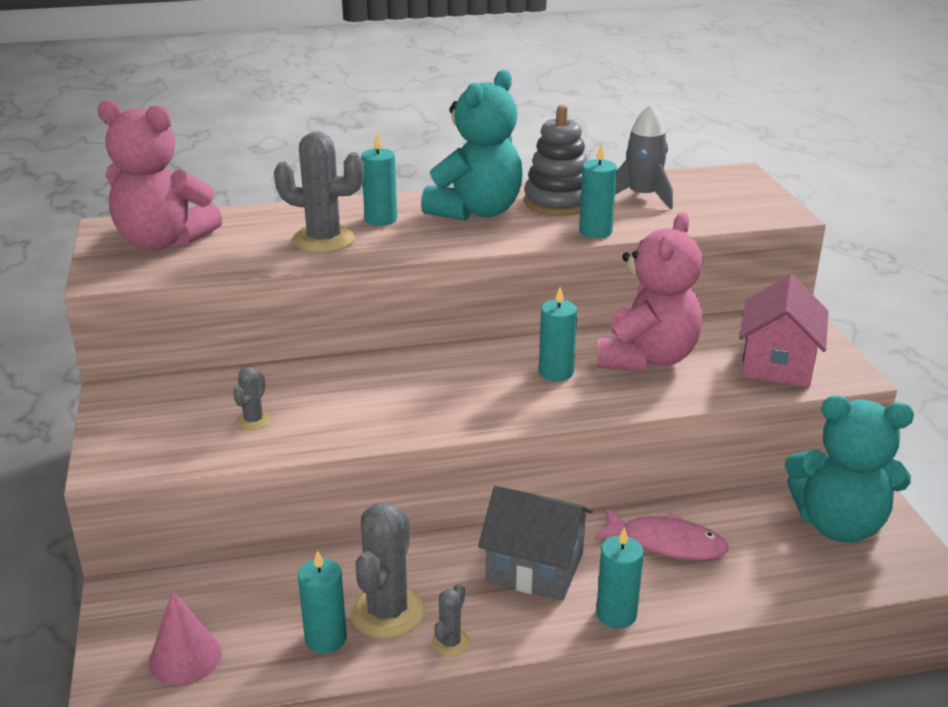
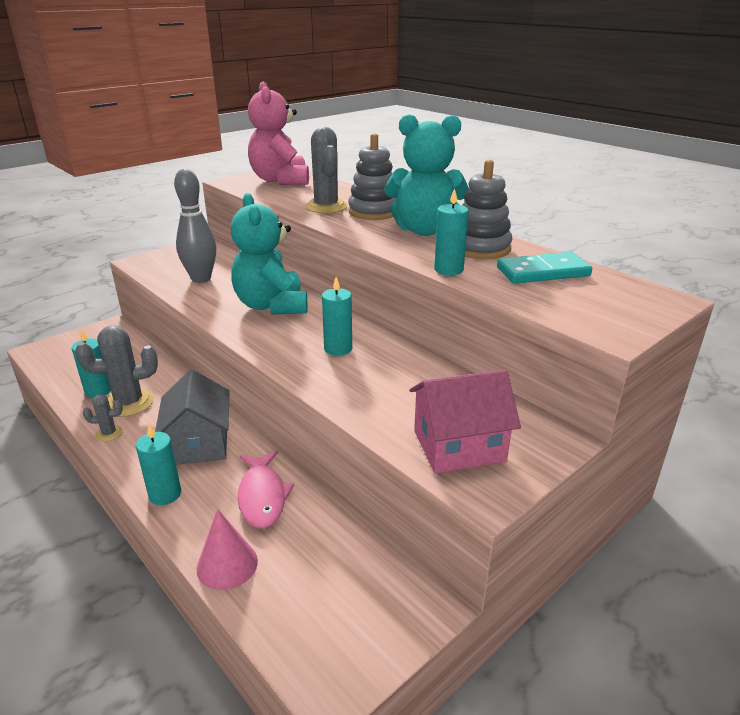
camera: 60 degrees right, 0 degrees up
pink cone [149,591,221,685] -> pink cone moved to [197,509,258,590]
grey cactus [233,367,271,430] -> grey bowling pin [174,169,216,283]
turquoise candle [361,134,397,226] -> grey stacking toy [348,133,397,220]
pink teddy bear [597,212,702,372] -> none
grey rocket [615,104,673,210] -> turquoise domino [497,252,592,284]
turquoise teddy bear [785,395,914,543] -> turquoise teddy bear moved to [231,193,307,315]

